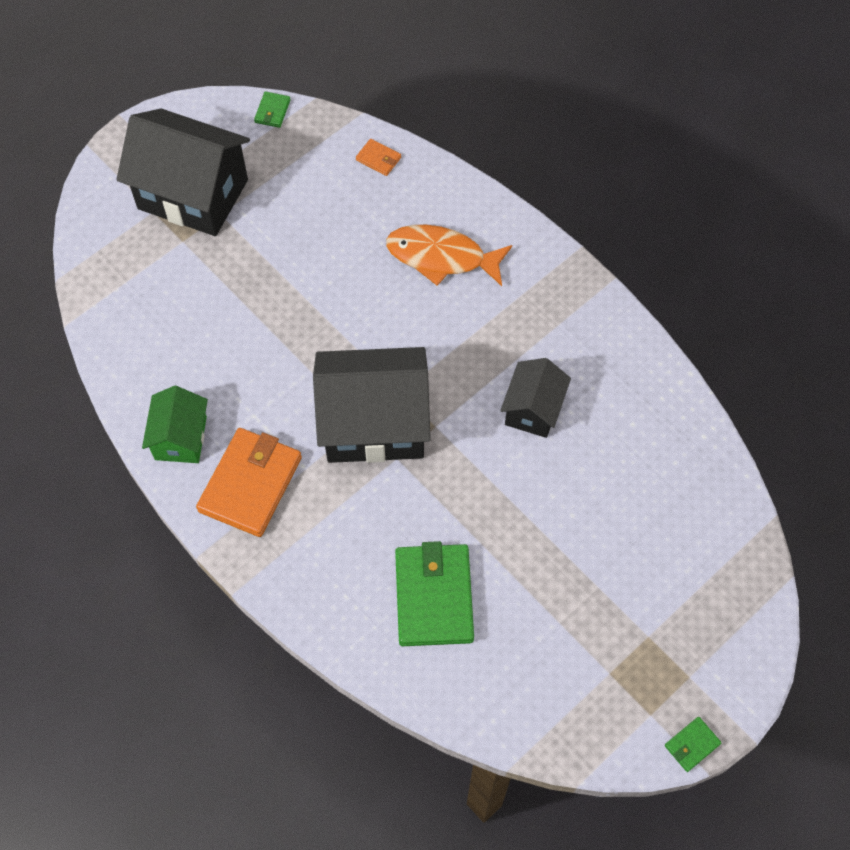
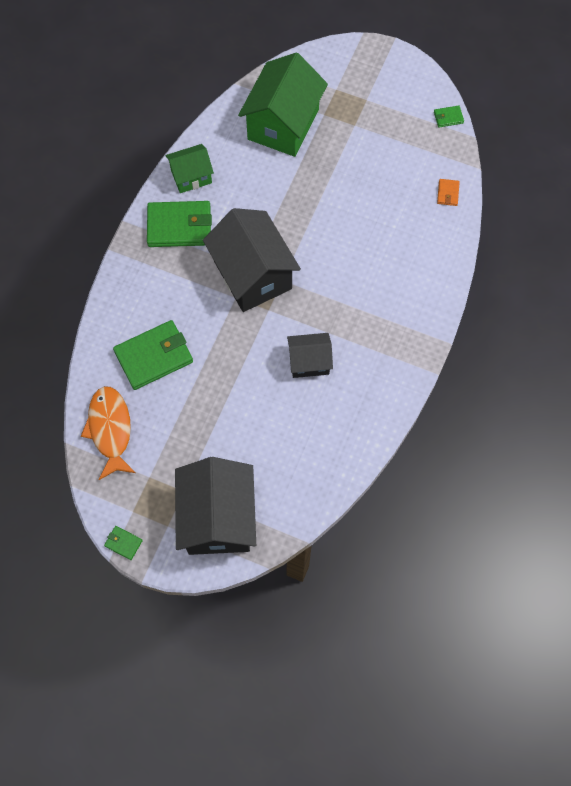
camera: 65 degrees right, 5 degrees up
black house [116,108,250,236] -> black house moved to [175,457,256,555]
orange wallet [196,428,302,537] -> green wallet [147,201,212,247]
orange fish [386,225,512,286] -> orange fish moved to [81,386,136,480]
none -> green house [238,52,328,157]

